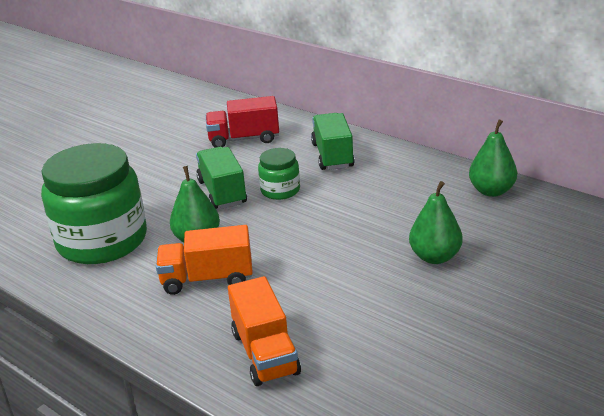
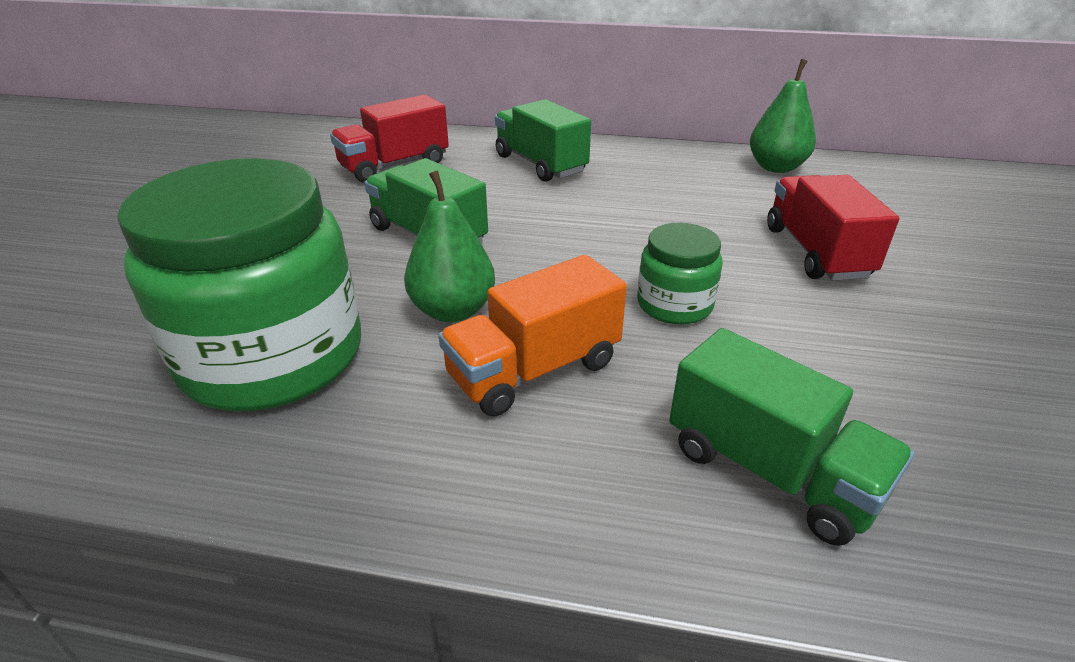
camera: 30 degrees left, 5 degrees up
orange truck [228,276,301,386] -> green truck [669,328,914,546]
green jar [258,148,300,200] -> green jar moved to [637,223,723,325]
green pear [409,181,463,264] -> red truck [767,175,899,281]

